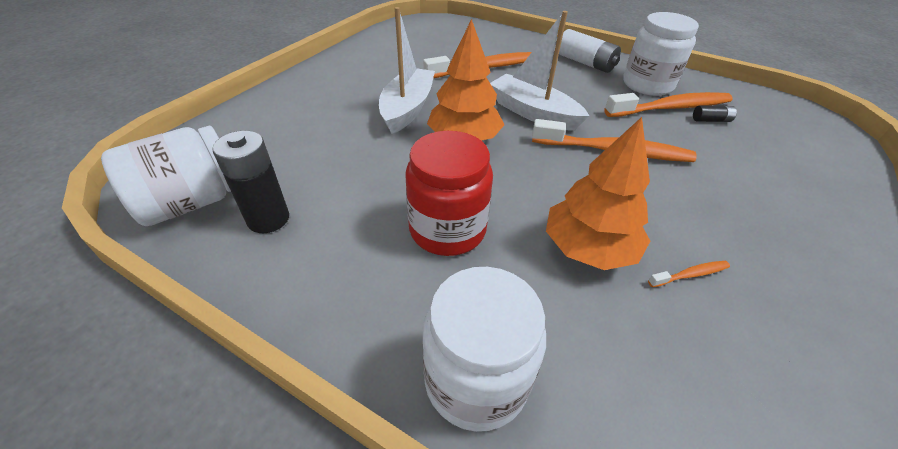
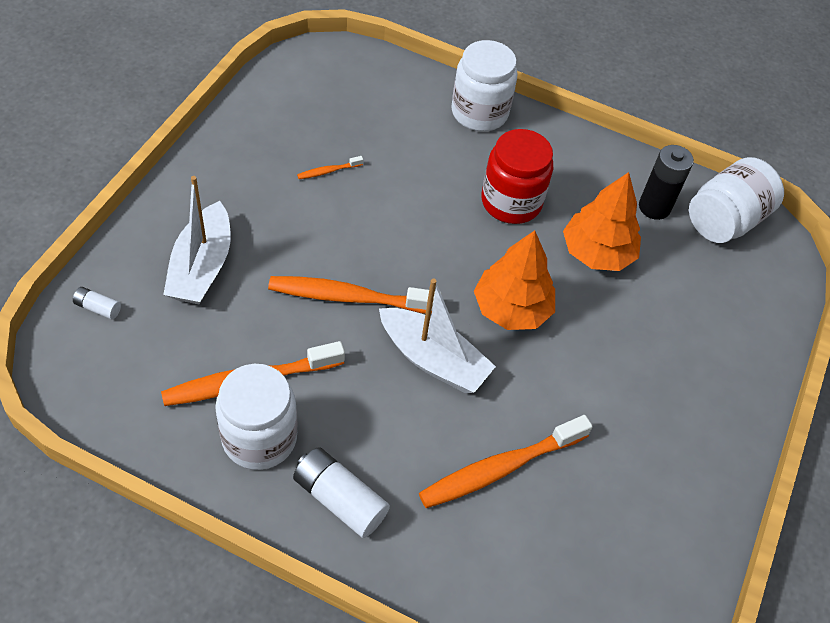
camera: 170 degrees right, 10 degrees up
white boat [379,7,435,134] -> white boat moved to [163,176,231,304]
orange tree [546,117,650,270] -> orange tree moved to [563,172,641,271]
black battery [693,105,737,122] -> none
none -> white battery [73,287,121,319]

